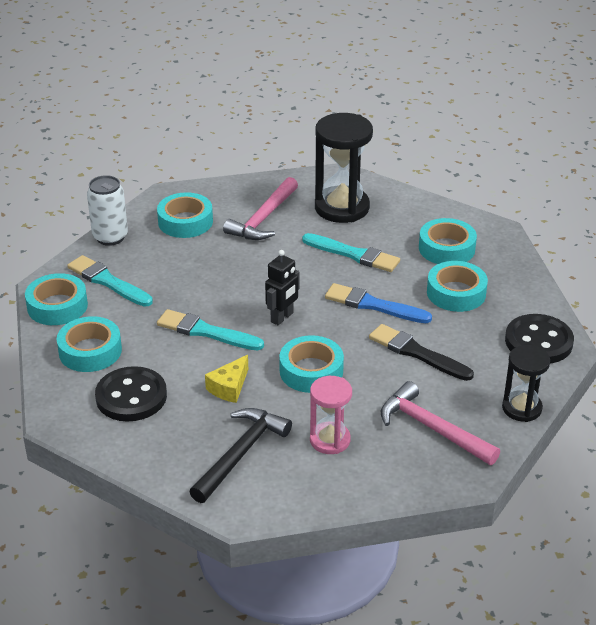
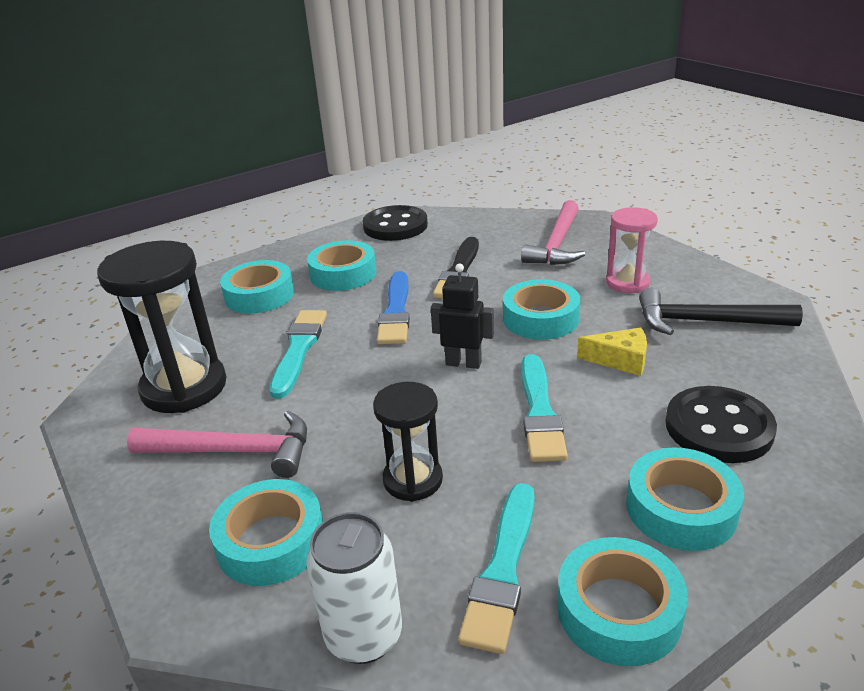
camera: 110 degrees left, 5 degrees down
black hourglass [502,345,550,422] -> black hourglass moved to [373,382,443,502]

